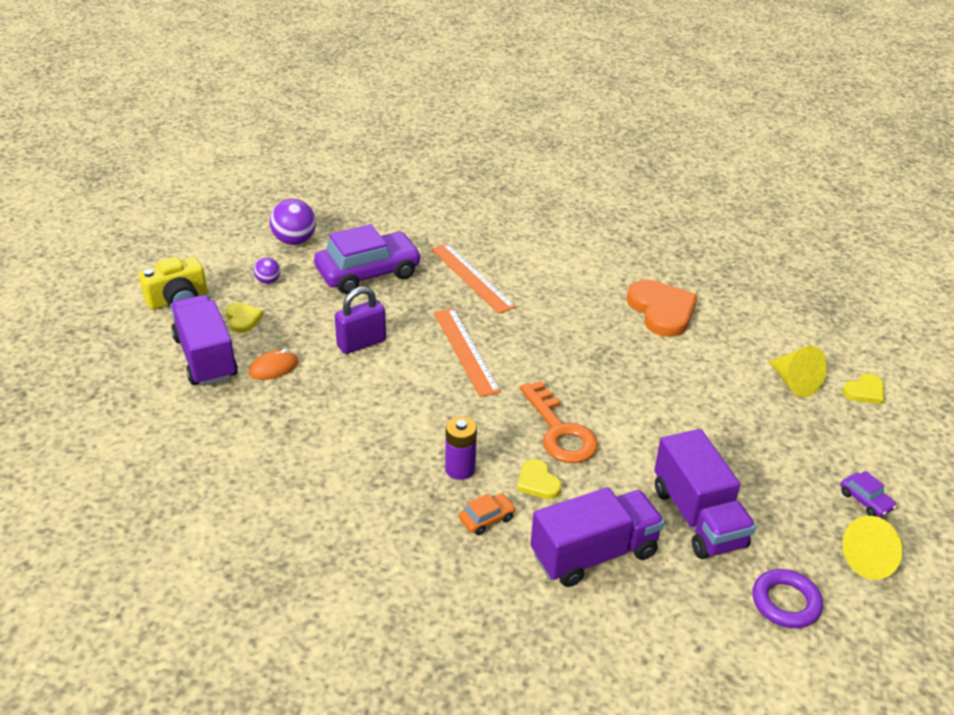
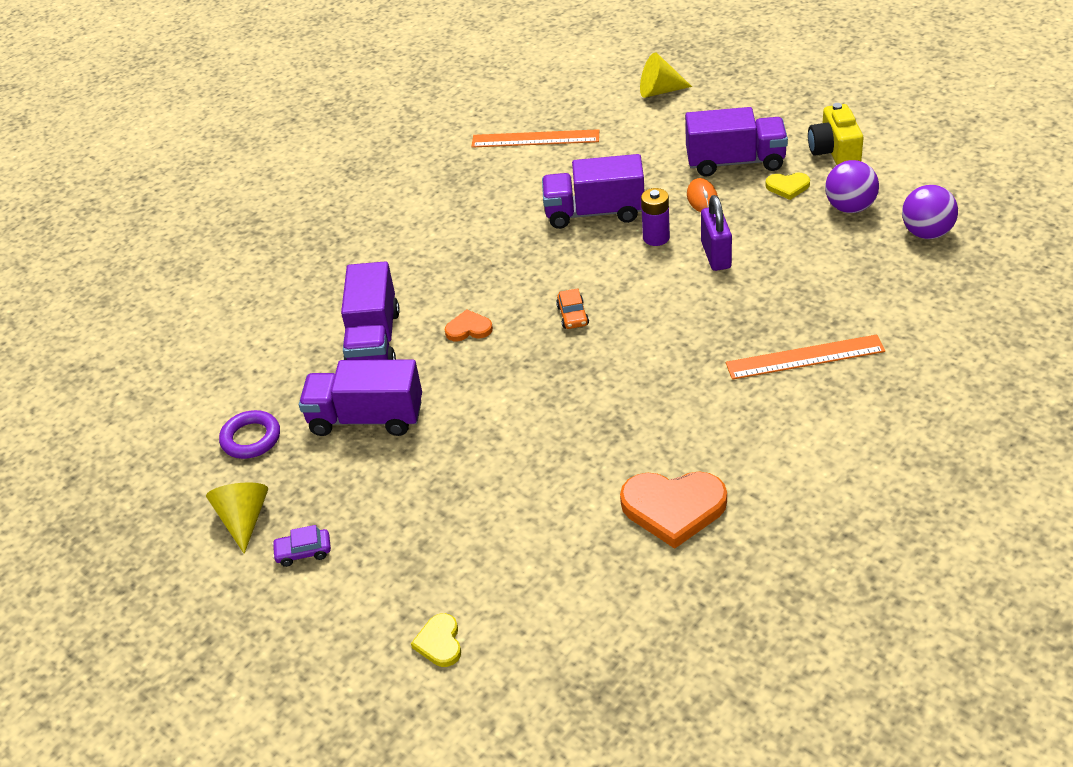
camera: 120 degrees right, 5 degrees up
purple ball [254,257,280,284] -> purple ball [825,160,879,213], size x1.83
purple car [314,224,422,294] -> none
orange ruler [434,308,501,397] -> orange ruler moved to [471,129,599,148]
purple battery [445,416,477,480] -> purple battery moved to [641,188,670,246]
orange car [459,493,516,535] -> orange car moved to [556,288,589,329]
yellow heart [517,459,562,499] -> orange heart [445,309,493,341]
orange key [520,381,598,463] -> none
yellow cone [769,346,827,398] -> yellow cone moved to [640,52,692,98]
none -> purple truck [542,154,644,229]

